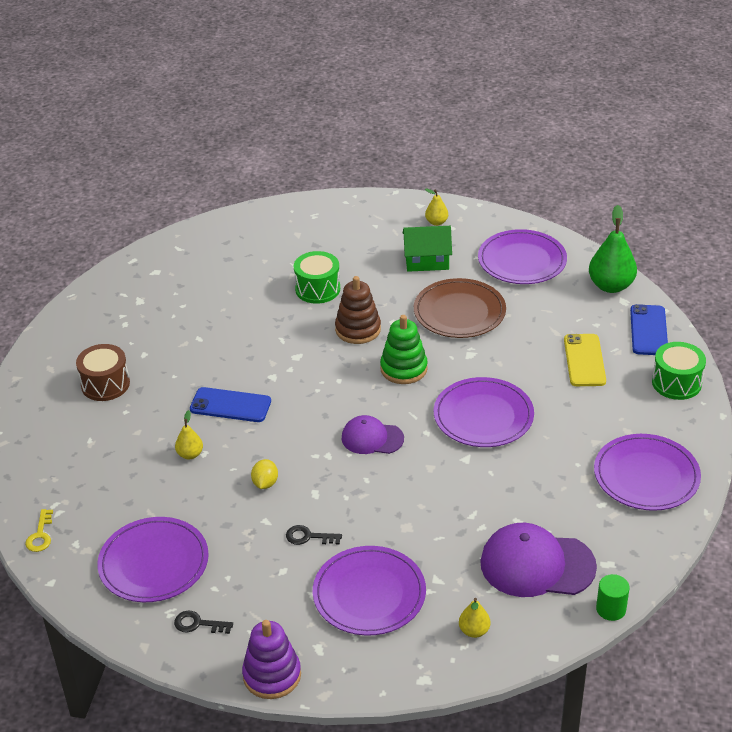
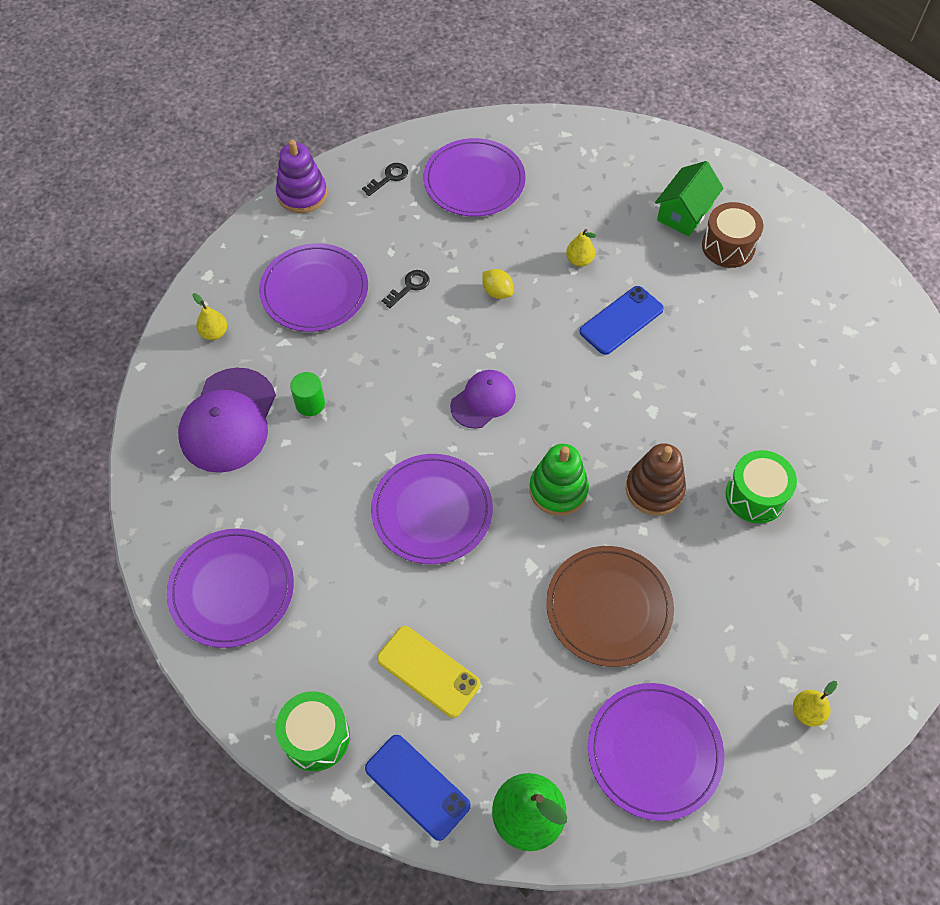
camera: 125 degrees right, 20 degrees up
yellow key [25,509,53,552] -> none
green house [403,226,452,272] -> green house moved to [655,161,724,236]
purple cap [480,523,597,597] -> purple cap turned 150 degrees clockwise [178,367,276,473]
green cylinder [596,574,630,621] -> green cylinder moved to [290,372,325,416]

